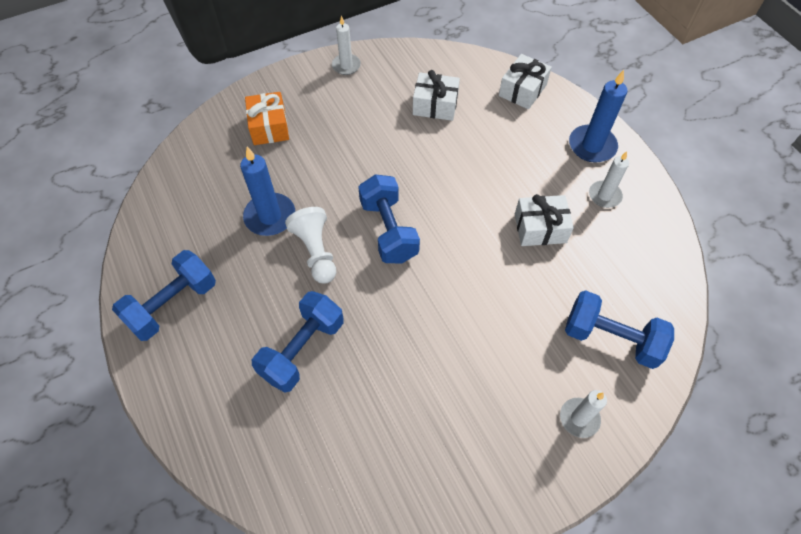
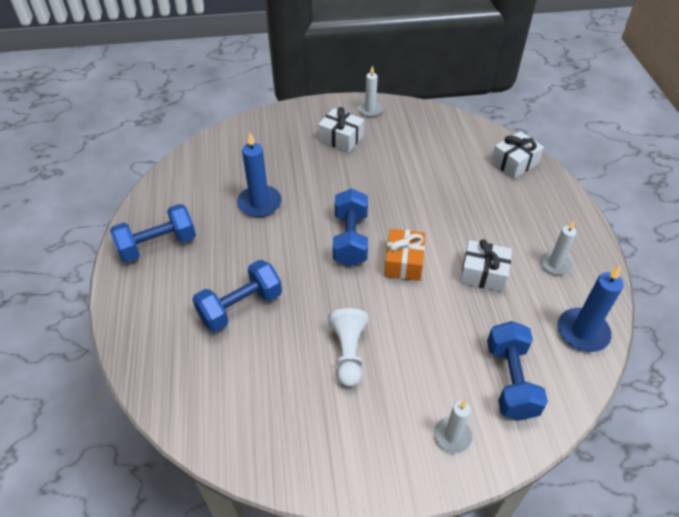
camera: 20 degrees right, 10 degrees down
orange gift [245,92,289,145] -> orange gift moved to [384,229,426,281]
white pawn [285,207,336,284] -> white pawn moved to [328,308,369,387]
white gift [413,70,460,121] -> white gift moved to [318,107,364,153]
blue dumbbell [565,290,674,369] -> blue dumbbell turned 45 degrees clockwise [487,321,548,420]
blue candle [569,70,627,163] -> blue candle moved to [558,266,624,352]

